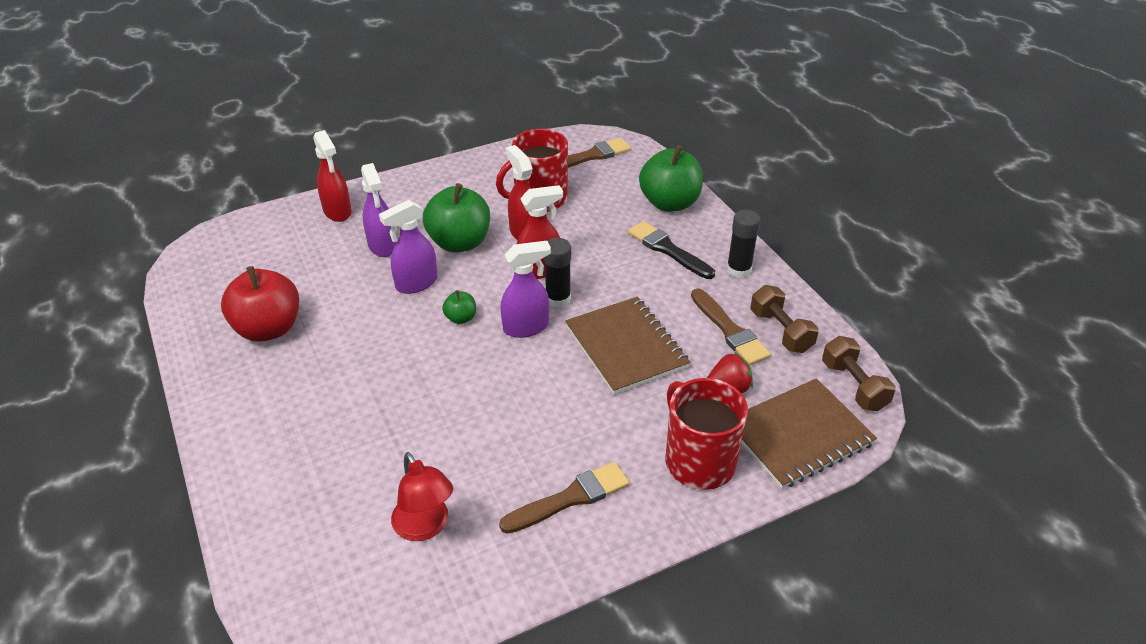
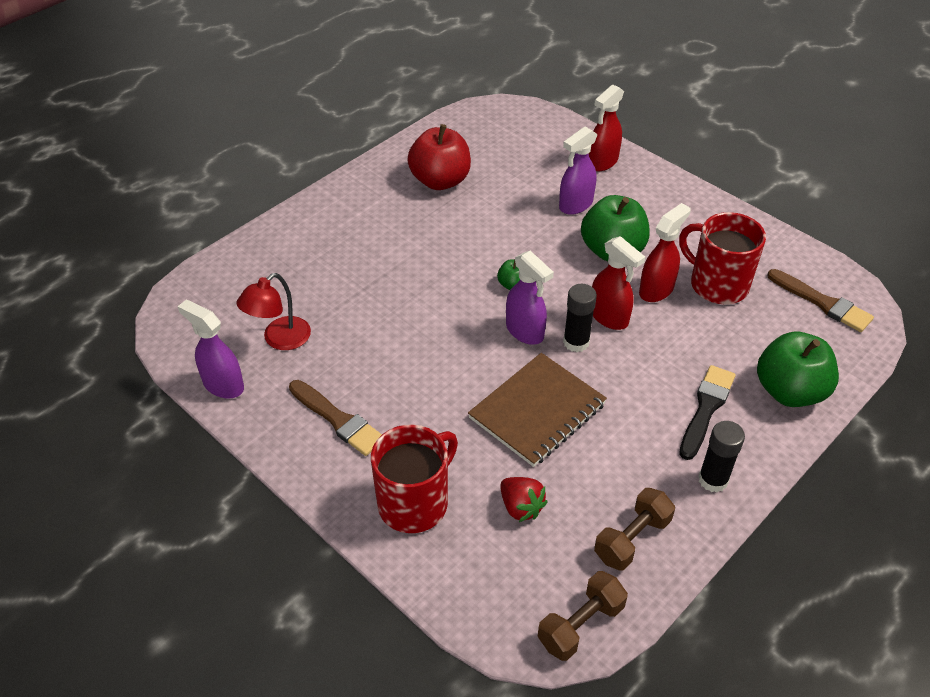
camera: 70 degrees right, 5 degrees up
purple spray bottle [379,200,437,294] -> purple spray bottle moved to [177,300,244,399]
brown brush [691,288,771,365] -> none
brown notebook [742,378,877,489] -> none

